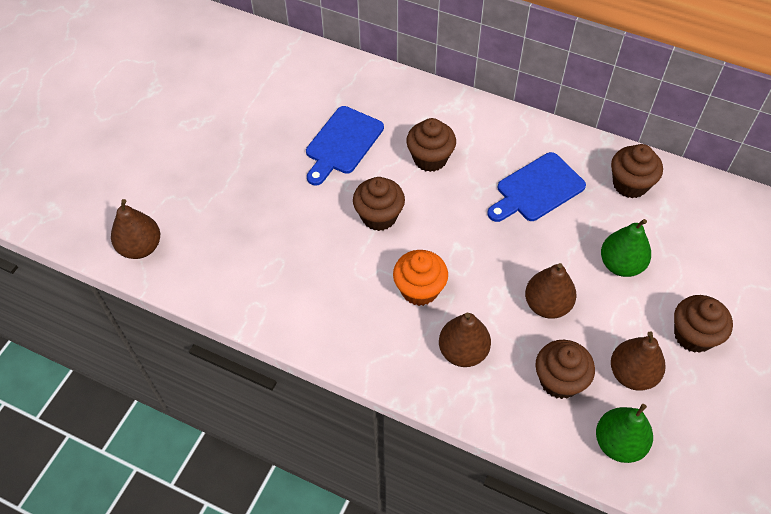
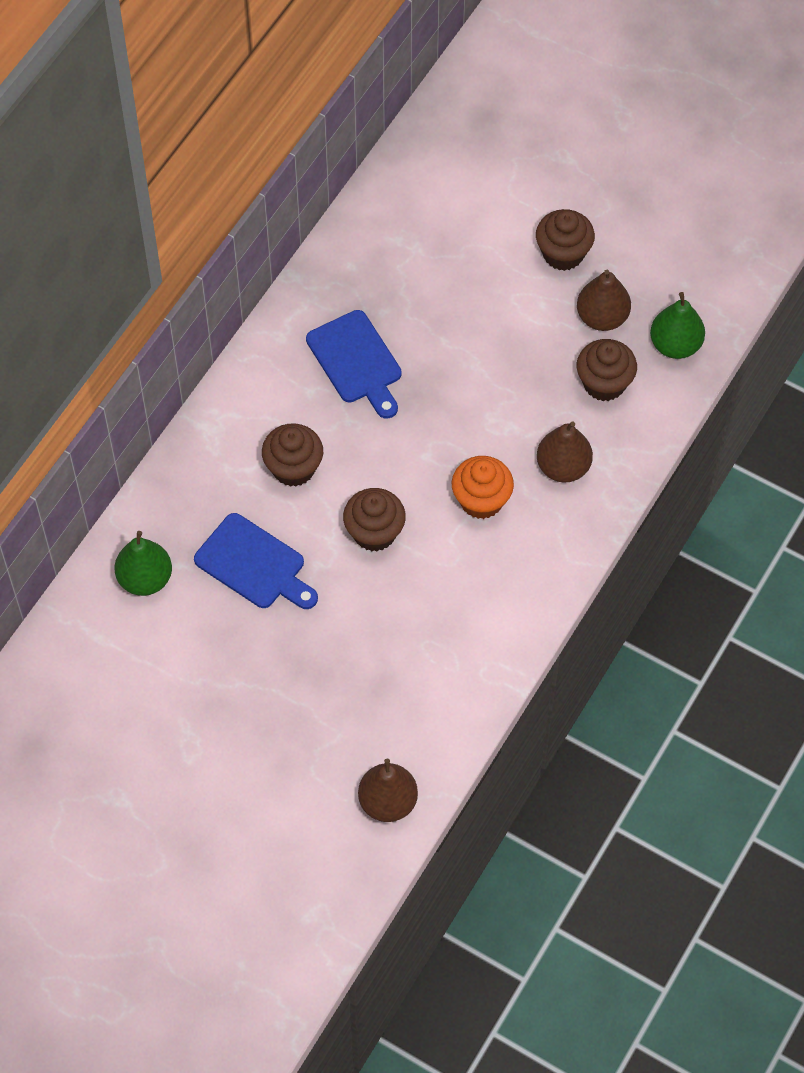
camera: 85 degrees left, 5 degrees up
brown pear [525,263,577,319] -> none
green pear [601,219,651,277] -> green pear moved to [115,531,172,596]
brown cupcake [611,144,663,198] -> none

